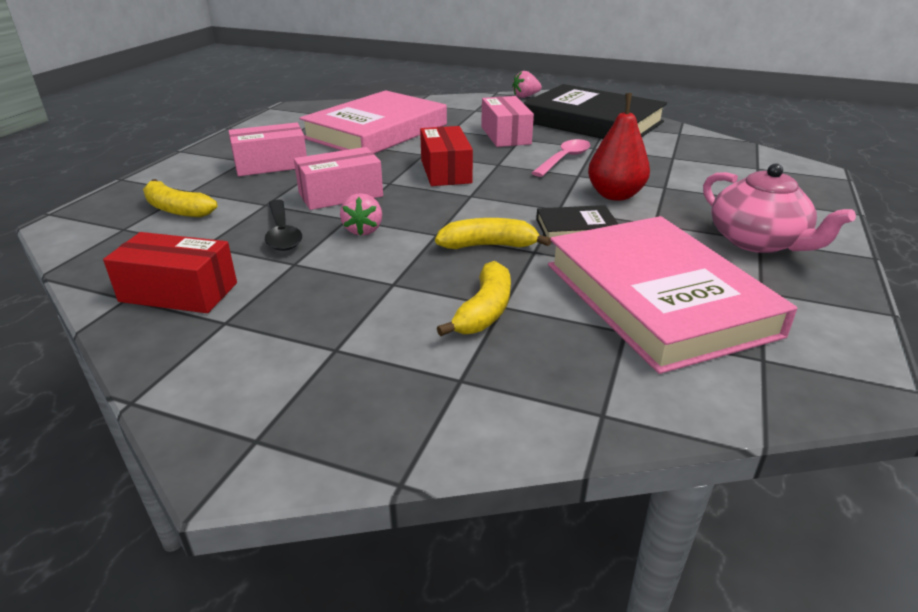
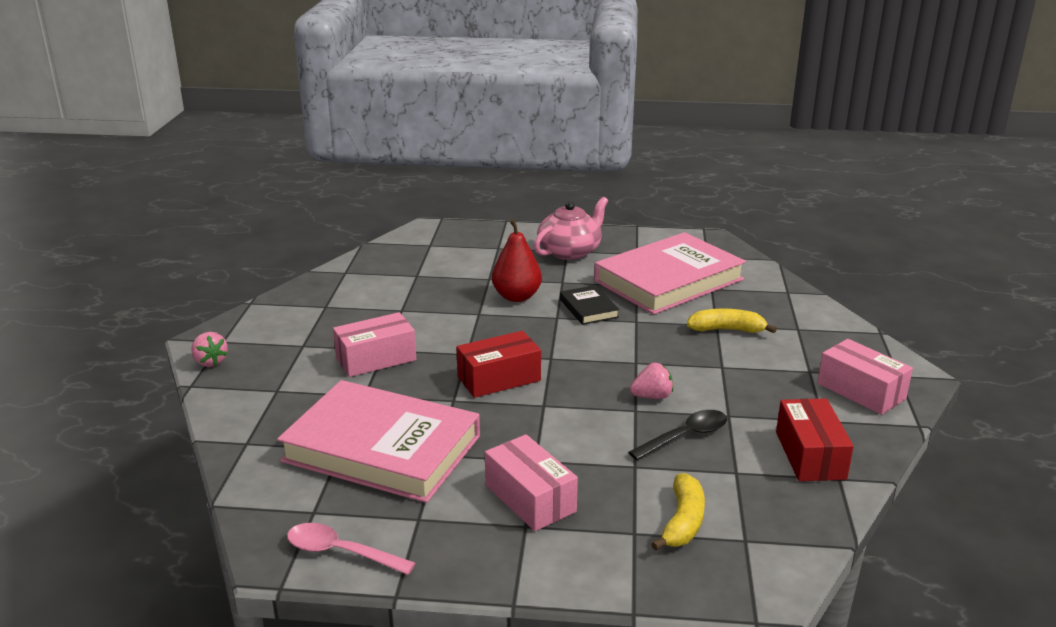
camera: 105 degrees left, 5 degrees down
pink box [294,147,383,210] -> pink box moved to [818,339,913,415]
yellow banana [435,218,551,249] -> none
black book [524,84,667,139] -> none
pink spoon [532,139,591,177] -> pink spoon moved to [287,523,415,575]

